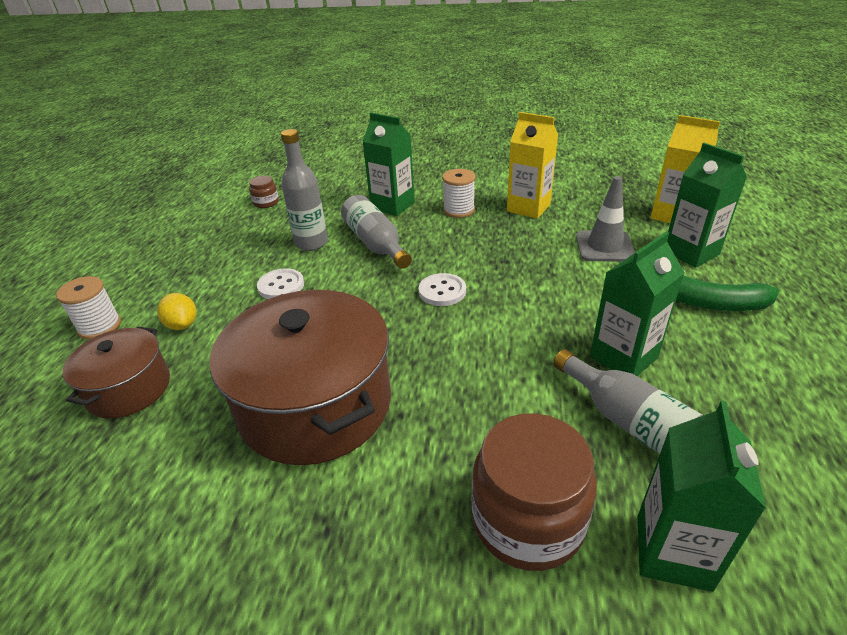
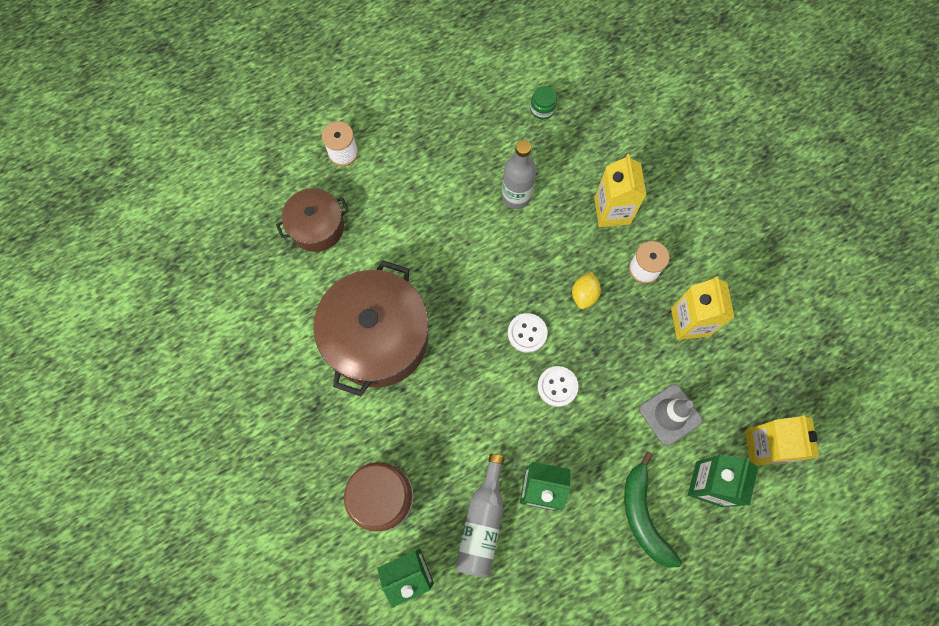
camera: 50 degrees right, 35 degrees up
yellow lemon [157,293,196,330] -> yellow lemon moved to [572,272,601,309]
brown jar [249,176,279,208] -> green jar [530,86,557,119]
white button [257,268,304,299] -> white button moved to [538,366,578,407]
grey bottle [341,195,412,269] -> none
green carton [362,113,415,216] -> yellow carton [594,154,646,227]

